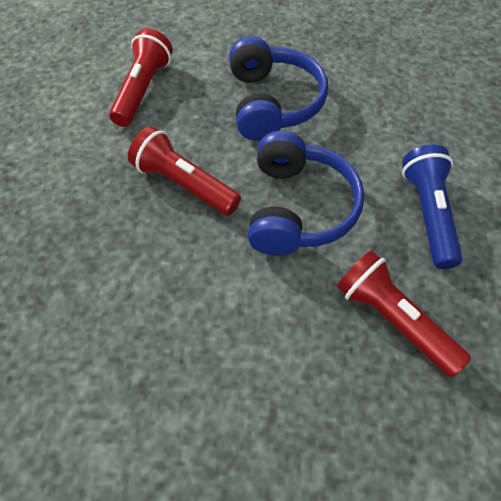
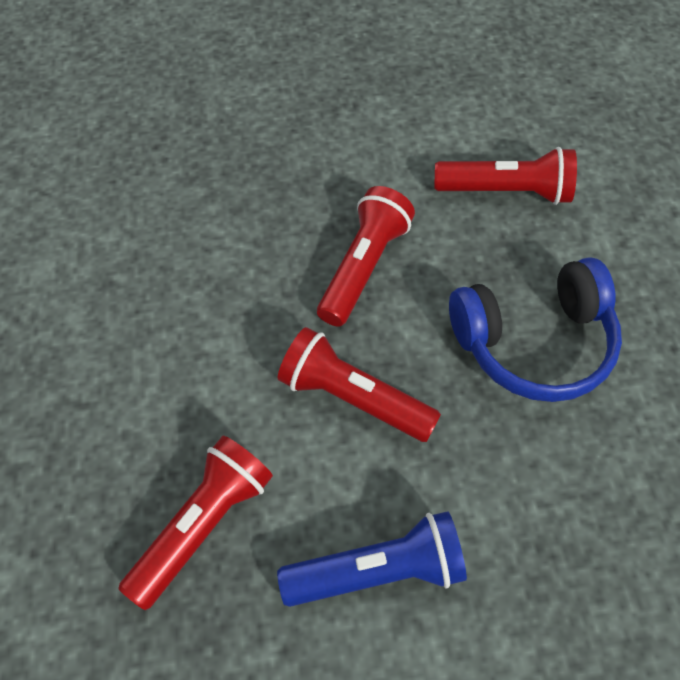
camera: 80 degrees right, 0 degrees up
blue headphones [248,131,365,255] -> red flashlight [278,327,441,442]

